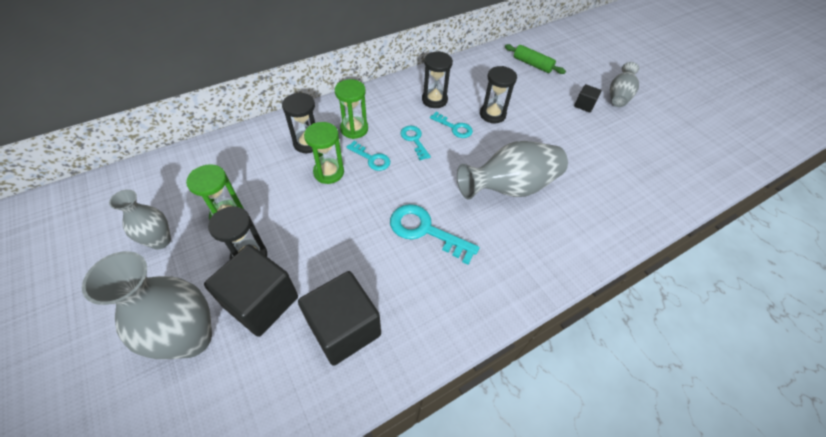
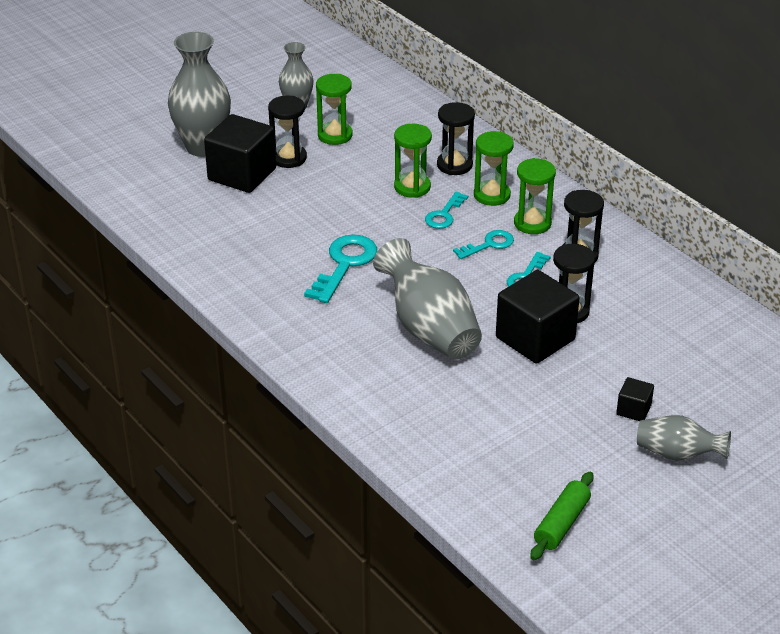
camera: 85 degrees right, 15 degrees down
black cube [298,271,381,366] -> black cube moved to [496,270,579,364]
green rolling pin [505,44,566,74] -> green rolling pin moved to [531,472,593,560]
none -> green hourglass [514,158,556,234]

